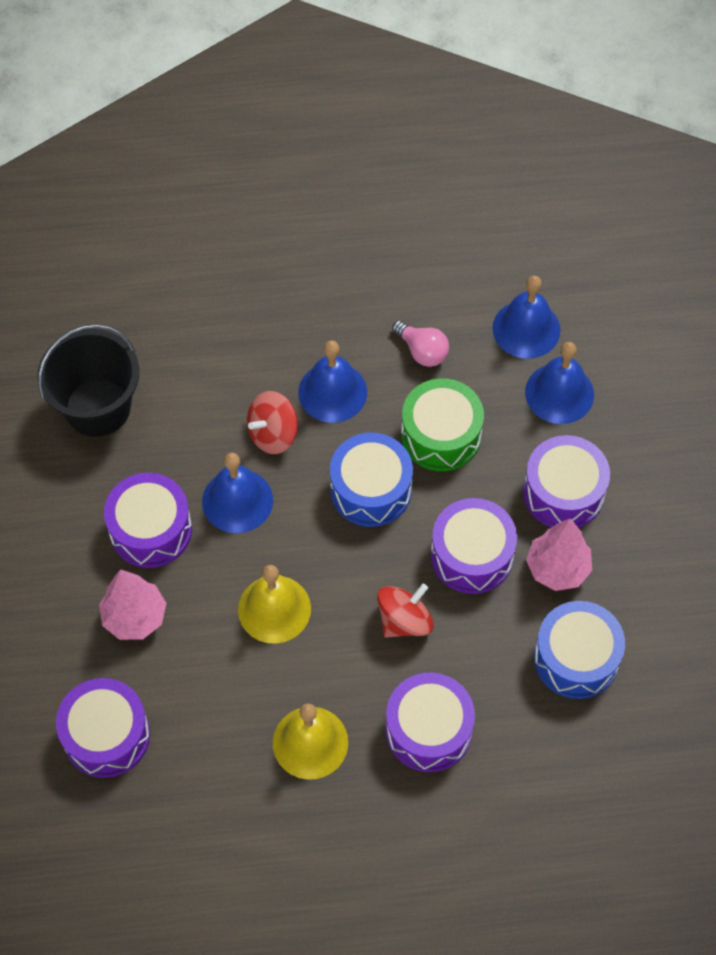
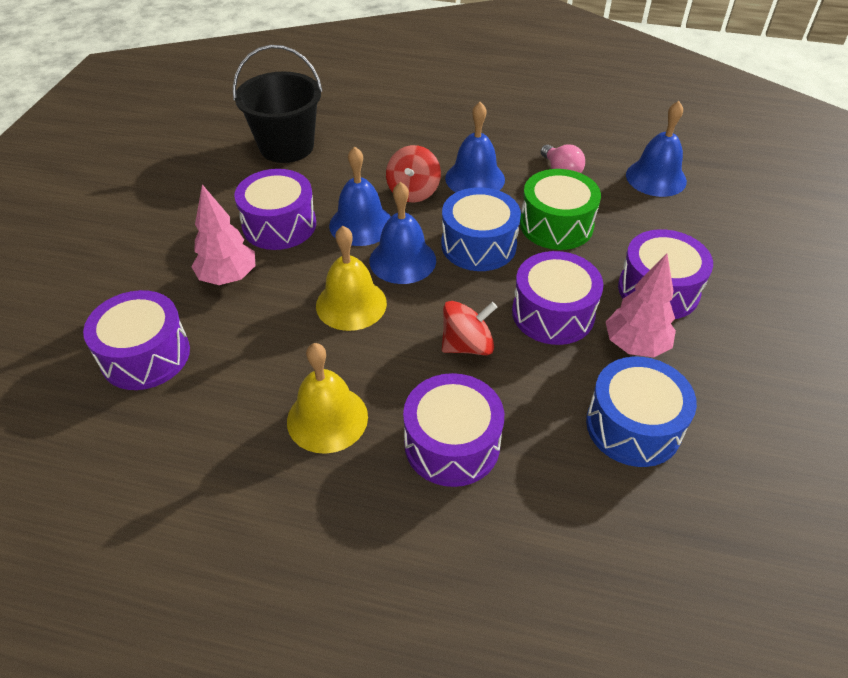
camera: 20 degrees right, 15 degrees down
red spinning top [247,391,298,454] -> red spinning top turned 60 degrees counterclockwise [386,145,441,202]
blue bell [525,342,594,424] -> blue bell moved to [370,182,436,284]

